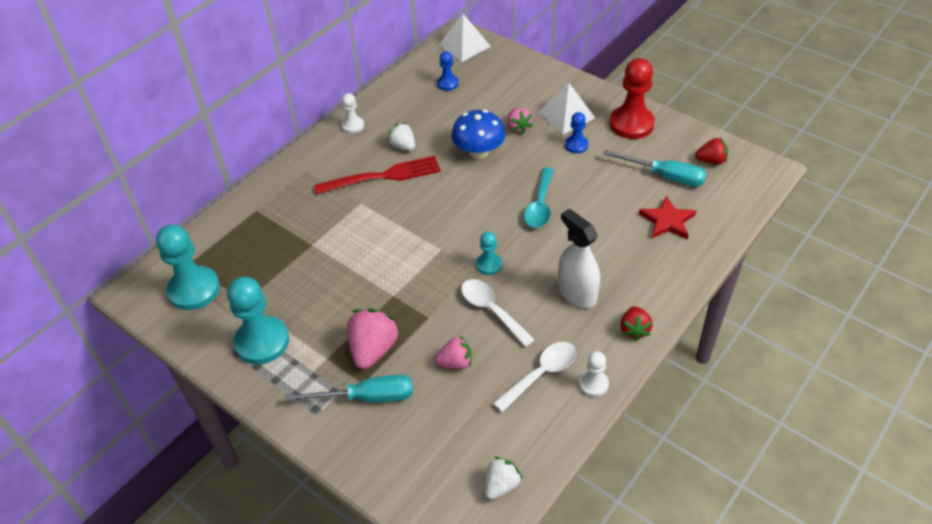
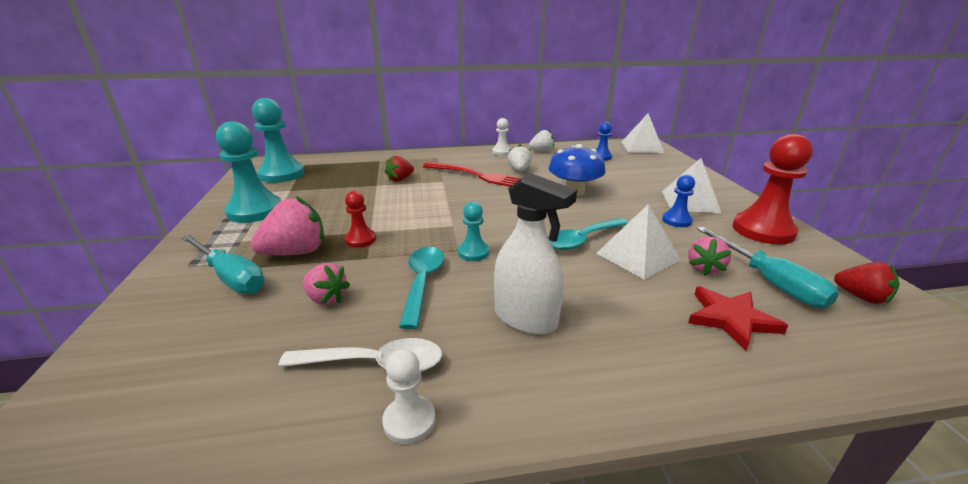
camera: 40 degrees right, 20 degrees down
white spoon [461,279,535,347] -> turquoise spoon [399,247,444,329]
white strawberry [485,457,523,500] -> white strawberry moved to [529,130,554,152]
pink strawberry [507,107,533,134] -> pink strawberry moved to [688,237,732,276]
white spray bottle [558,209,600,308] -> white spray bottle turned 120 degrees clockwise [494,173,577,335]
red strawberry [620,306,653,341] -> red strawberry moved to [385,155,414,182]
none -> red pawn [345,191,376,248]
none -> white pyramid [596,204,681,280]

